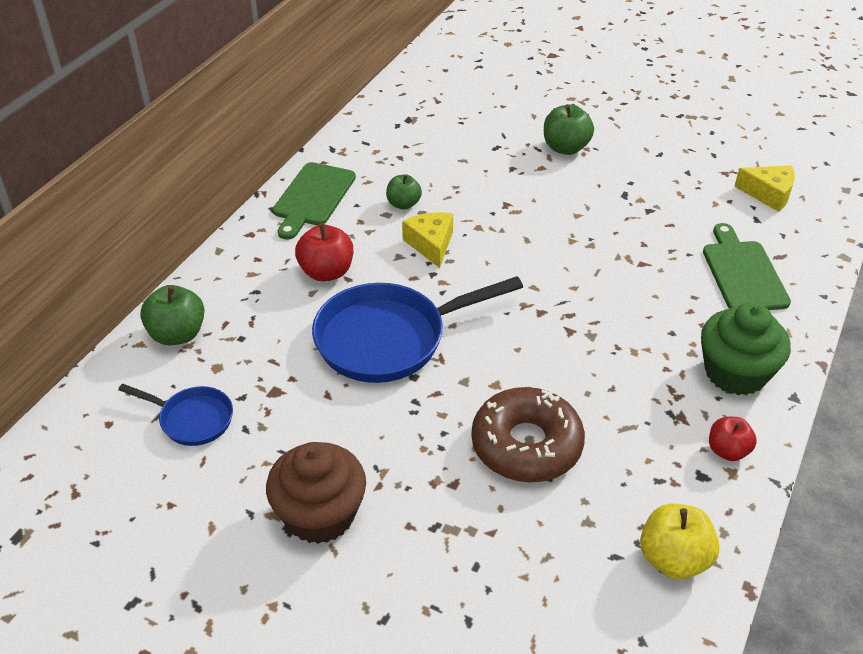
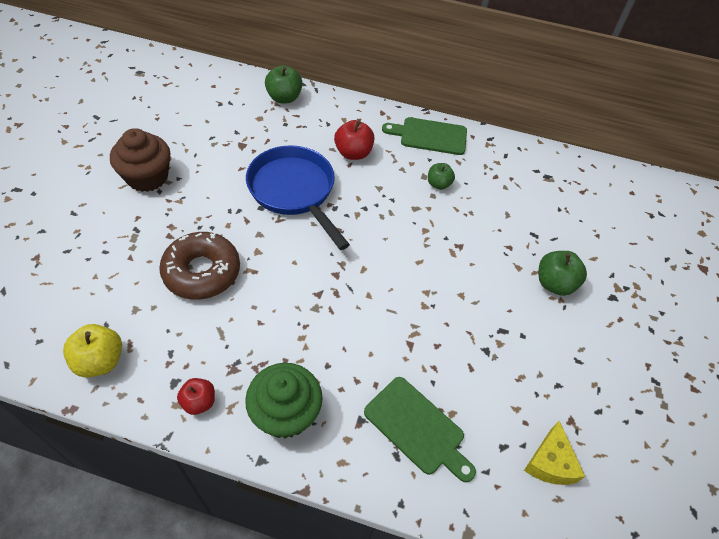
camera: 75 degrees right, 10 degrees up
blue pan [118,384,233,446] -> none
yellow cheese [402,212,453,268] -> none
green cutting board [703,223,791,310] -> green cutting board turned 60 degrees clockwise [364,377,476,482]

